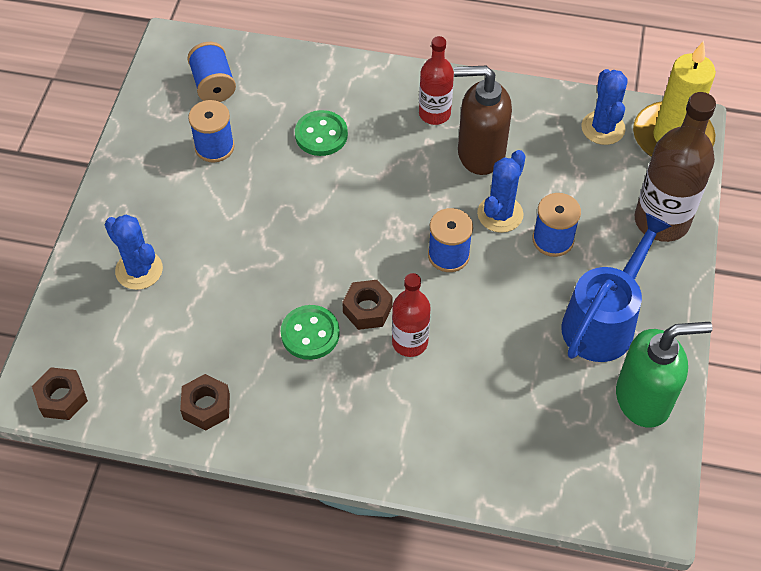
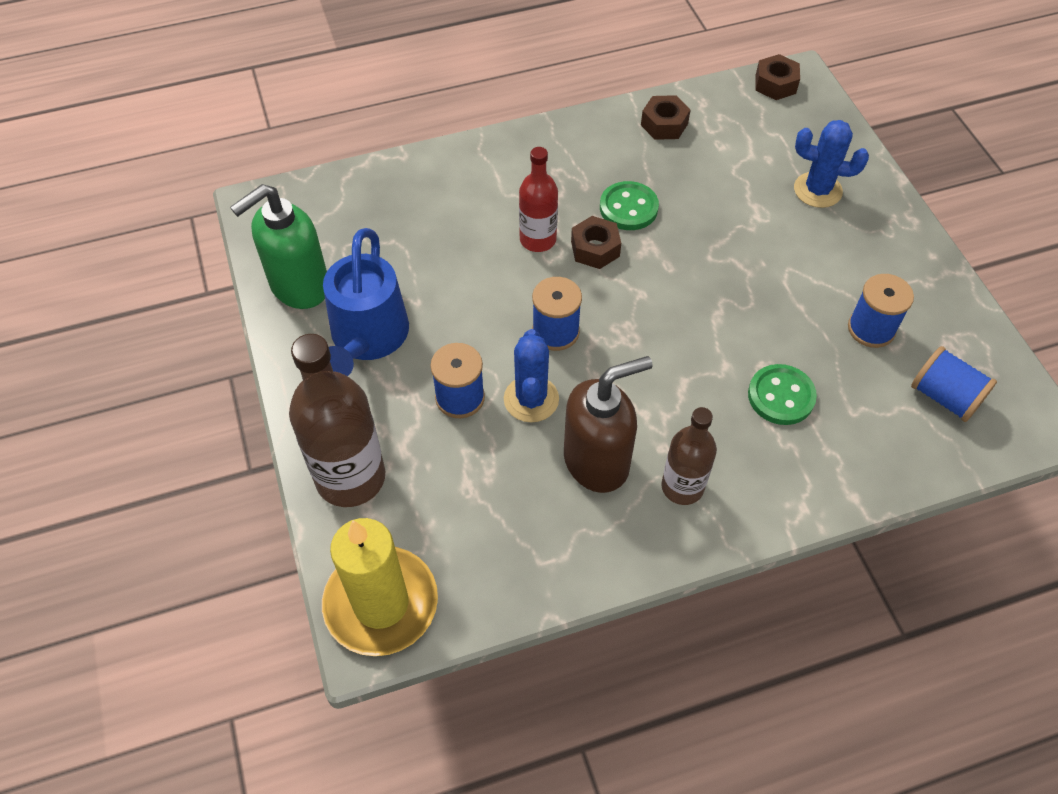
camera: 150 degrees right, 0 degrees up
red bottle [419,36,454,125] -> brown bottle [661,407,717,505]
blue cactus [581,69,628,145] -> none

